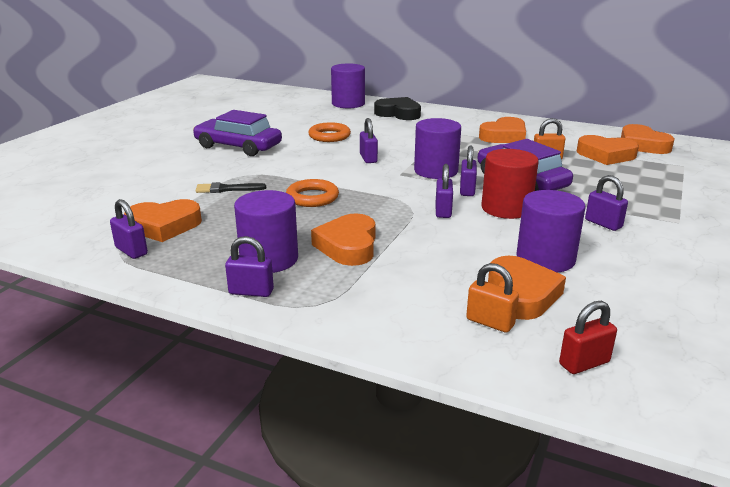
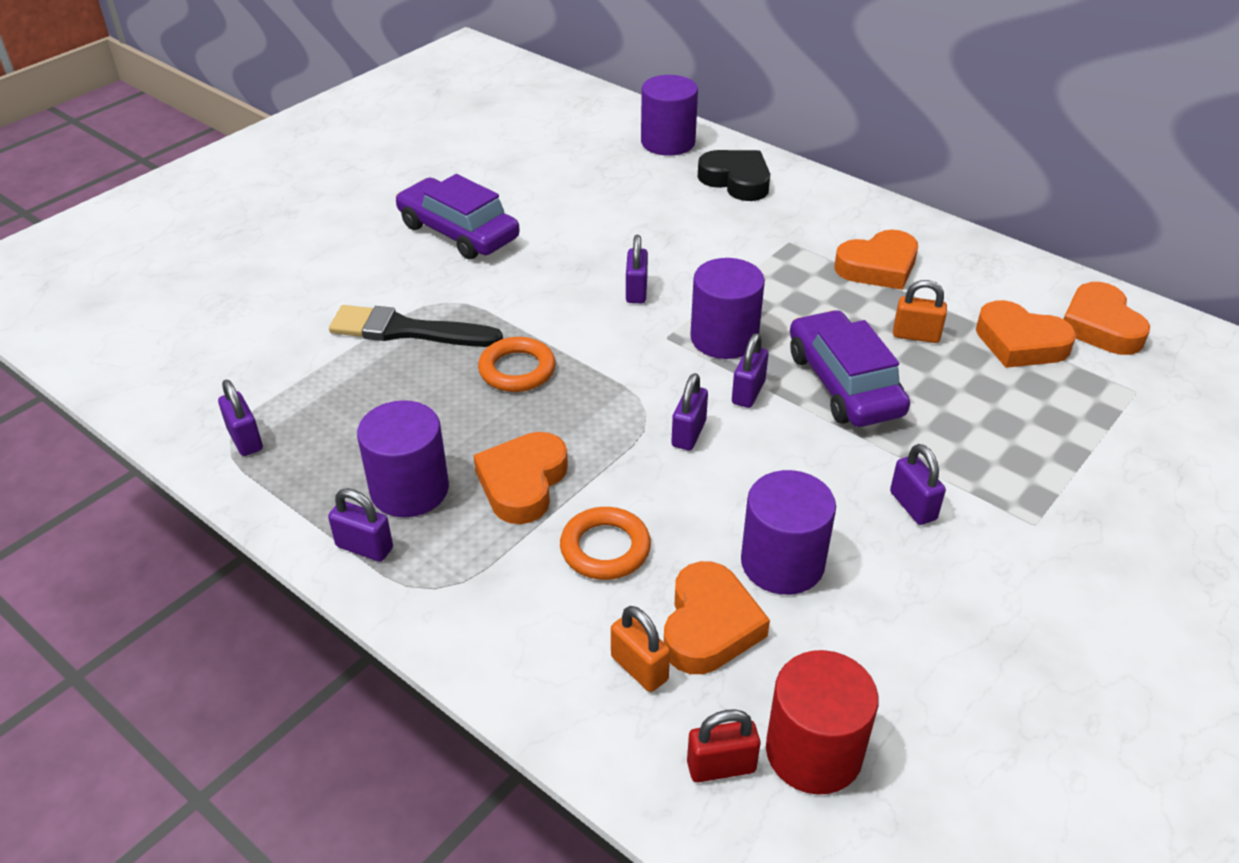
camera: 15 degrees right, 15 degrees up
orange heart [124,199,202,242] -> none
black brush [196,182,266,193] -> black brush [329,305,503,347], size x1.73
orange ring [308,122,351,142] -> orange ring moved to [560,507,651,580]
red cylinder [481,149,539,219] -> red cylinder moved to [766,650,879,795]

